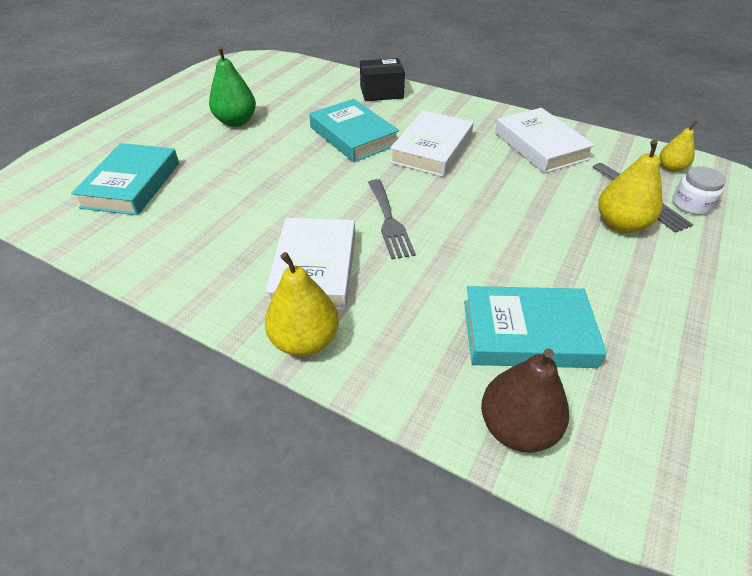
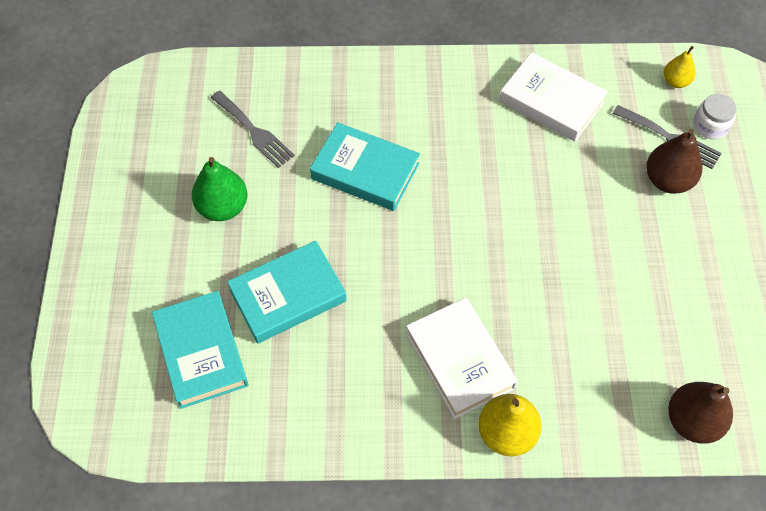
camera: 30 degrees left, 15 degrees up
black box [360,58,405,101] -> none
grey fork [368,179,416,259] -> grey fork moved to [211,91,295,168]
white book [390,110,474,177] -> none
turquoise book [464,286,607,368] -> turquoise book moved to [227,241,347,344]
yellow pear [598,140,663,233] -> brown pear [646,129,702,194]

